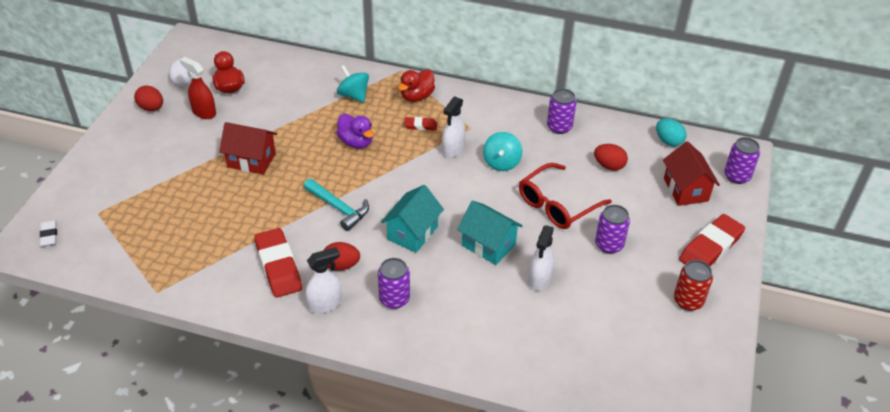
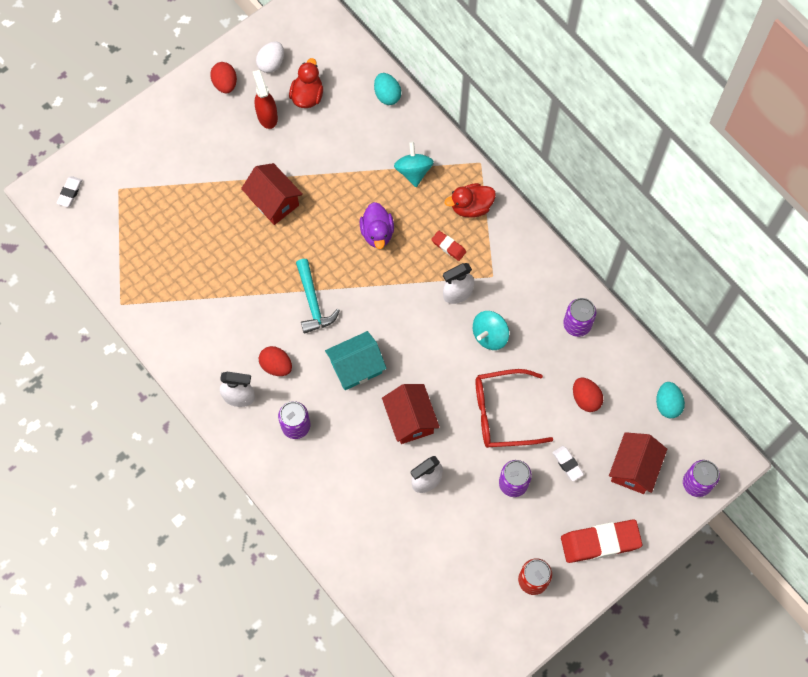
camera: 35 degrees right, 25 degrees up
red eraser [254,228,302,298] -> none
turquoise house [457,201,523,265] -> red house [382,384,440,444]
none -> turquoise egg [374,73,401,105]
none -> white eraser [552,446,584,481]

